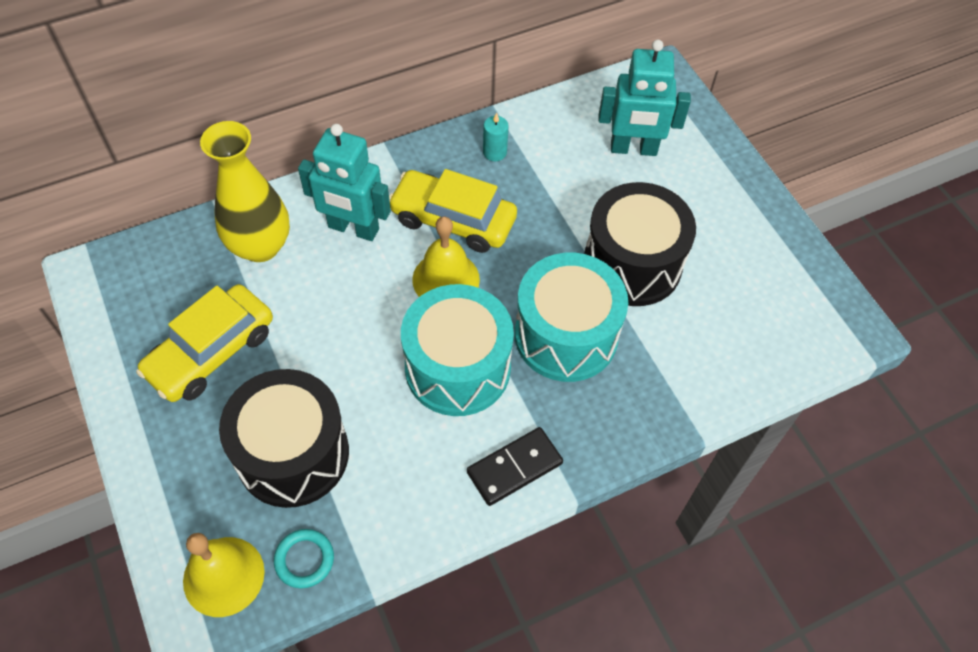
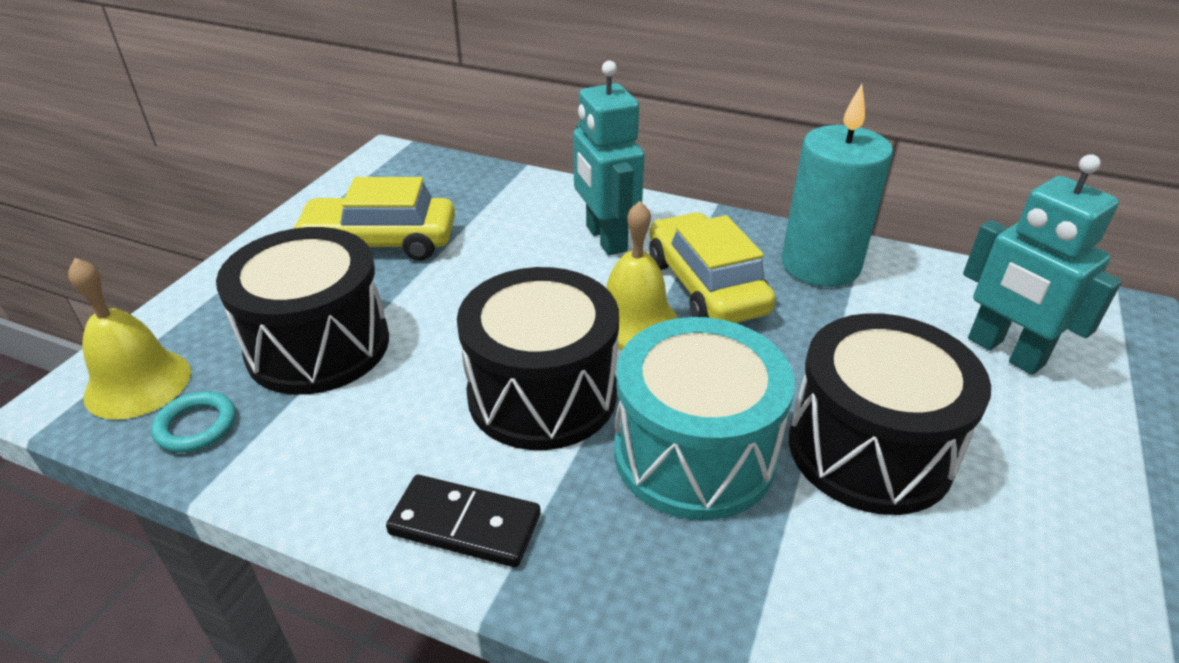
camera: 50 degrees right, 20 degrees down
yellow vase [200,121,290,262] -> none
turquoise drum [401,284,514,416] -> black drum [457,267,619,450]
turquoise candle [483,112,509,161] -> turquoise candle [782,84,893,287], size x2.45

